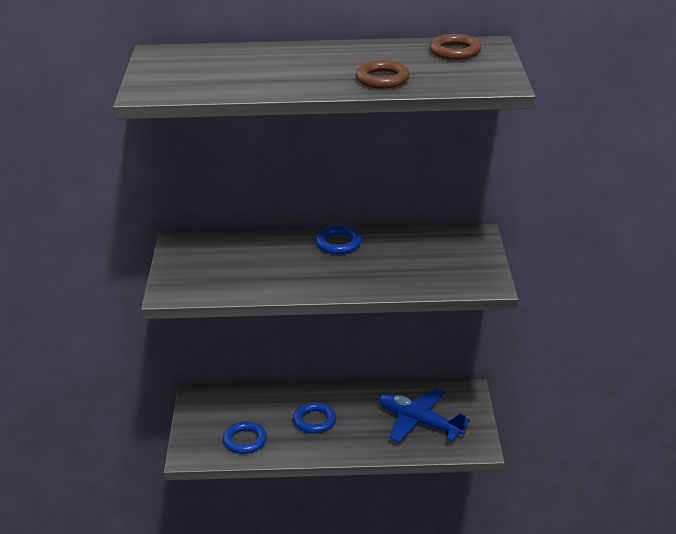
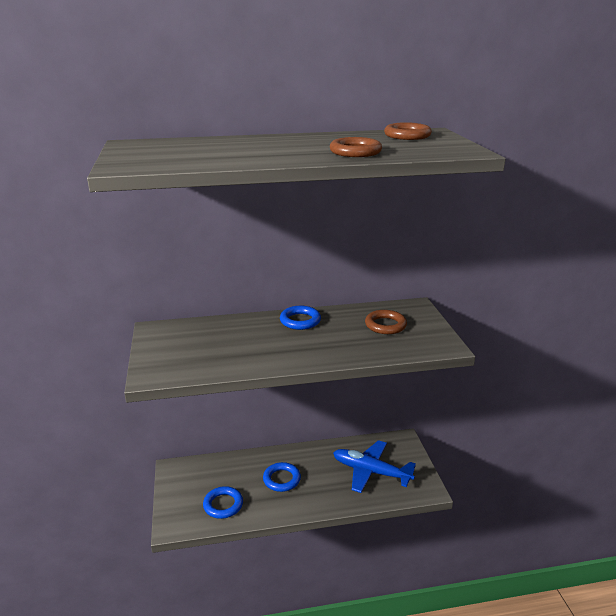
camera: 10 degrees left, 5 degrees down
none -> brown ring [365,310,407,334]

